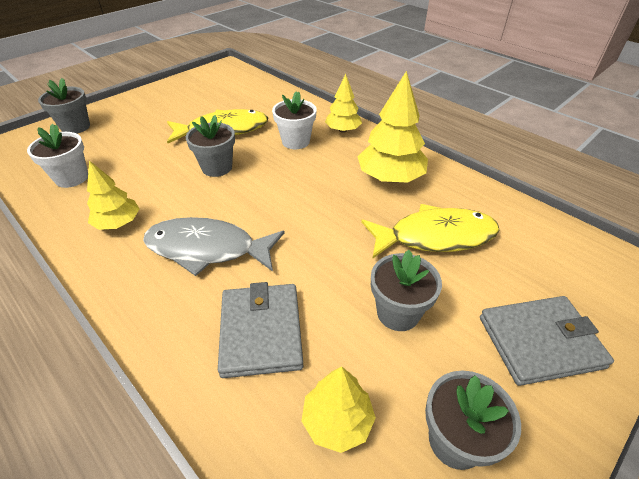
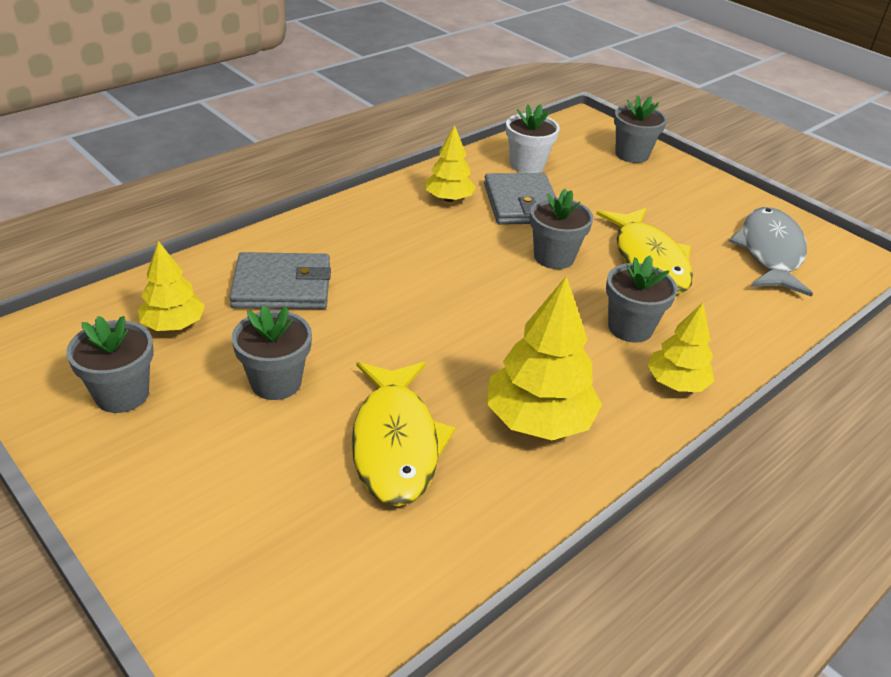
camera: 90 degrees right, 5 degrees down
grey fish [143,217,285,276] -> grey fish moved to [729,207,813,297]
white flower pot [272,91,317,149] -> grey flower pot [606,255,678,343]
grey wallet [480,296,614,386] -> grey wallet moved to [484,173,557,225]

